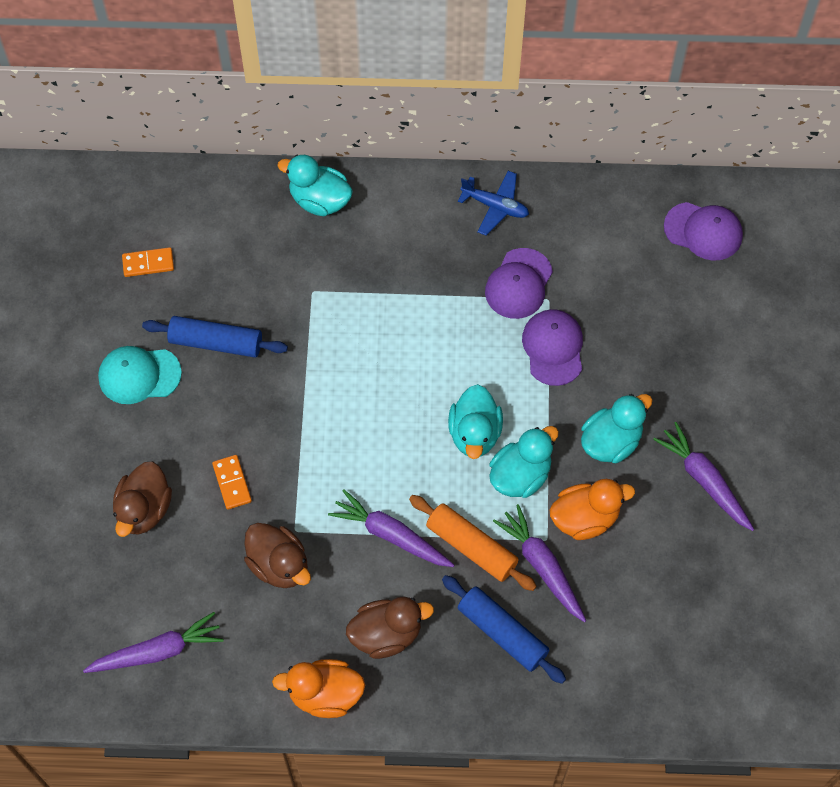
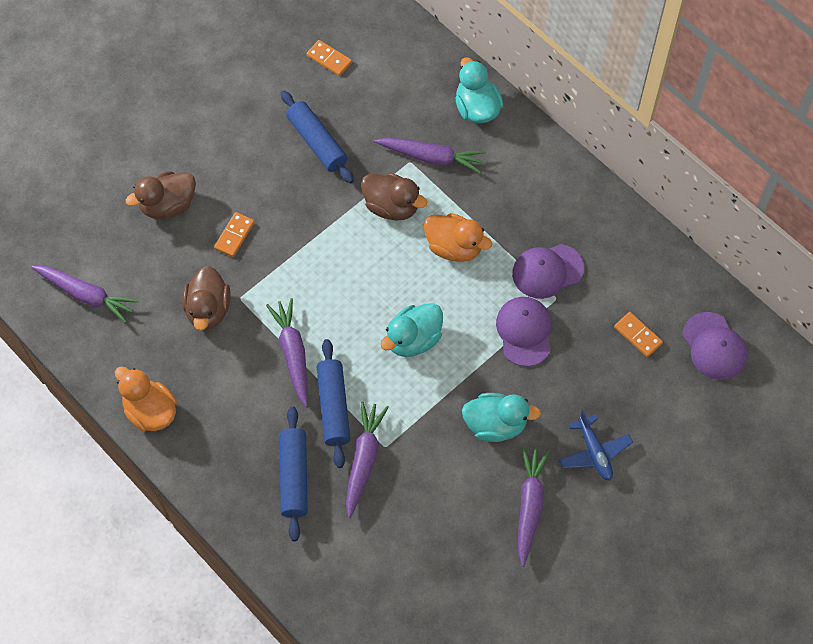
camera: 45 degrees right, 0 degrees up
turquoise cap [98,346,182,404] -> none
brown duck [346,597,434,659] -> brown duck moved to [361,173,427,221]
orange rolling pin [409,495,537,591] -> blue rolling pin [317,339,350,468]
blue plane [458,171,529,235] -> blue plane moved to [559,410,633,481]
turquoise duck [489,426,559,498] -> none
purple cap [522,309,583,386] -> purple cap turned 45 degrees counterclockwise [496,297,551,367]
orange duck [550,479,635,540] -> orange duck moved to [424,213,492,262]
none -> purple carrot [374,138,486,173]
none -> orange domino [614,312,663,357]

